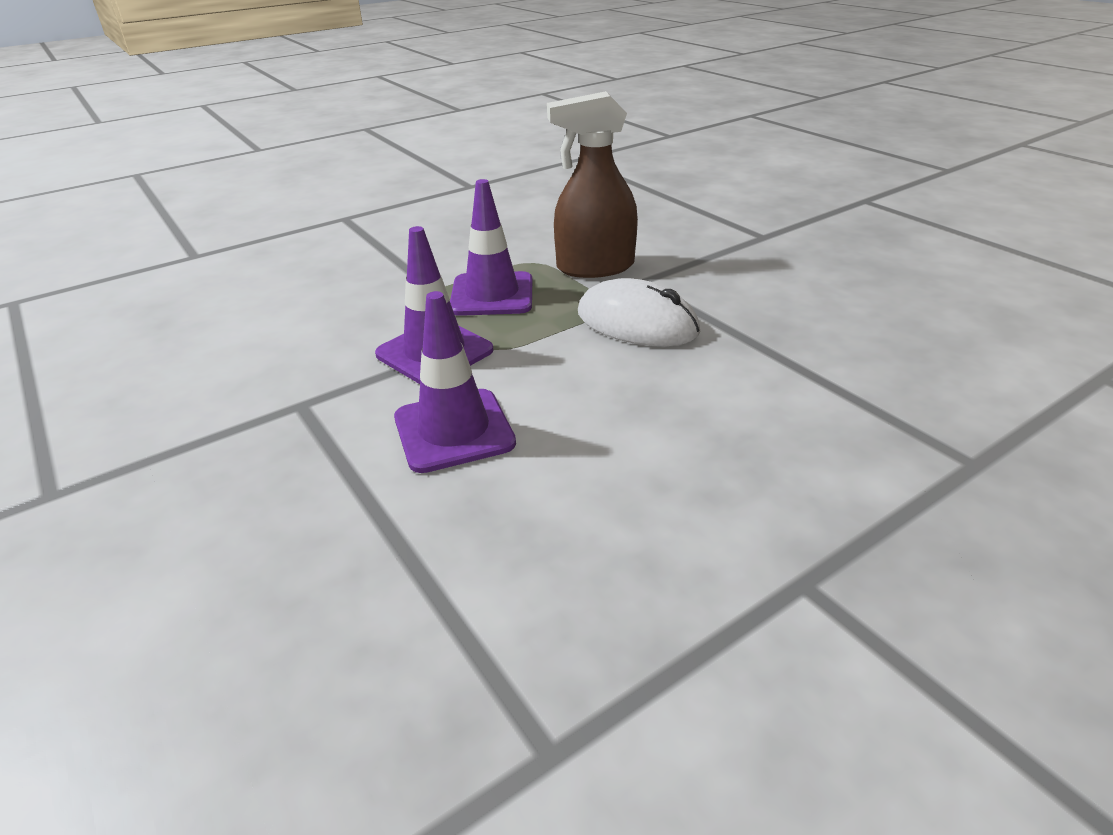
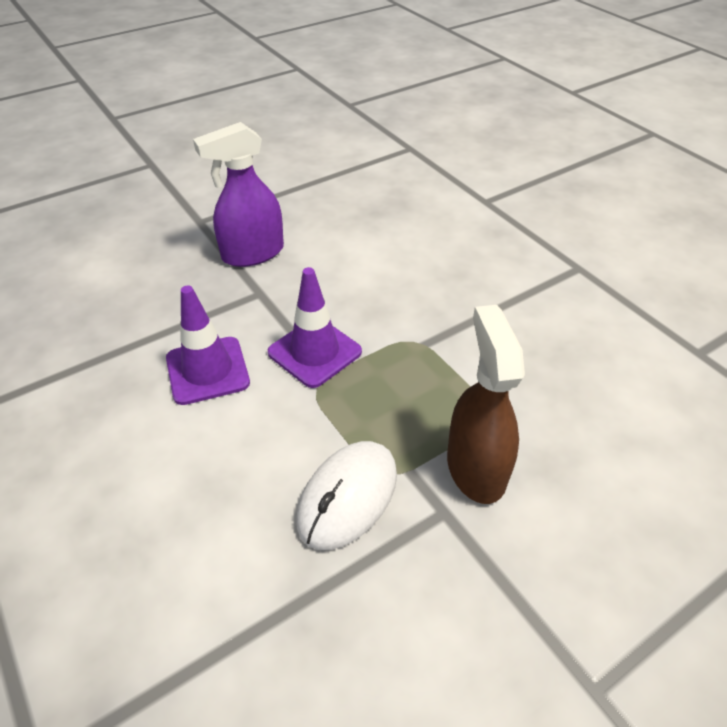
camera: 90 degrees right, 10 degrees up
purple traffic cone [450,179,532,316] -> none
none -> purple spray bottle [193,122,284,267]

